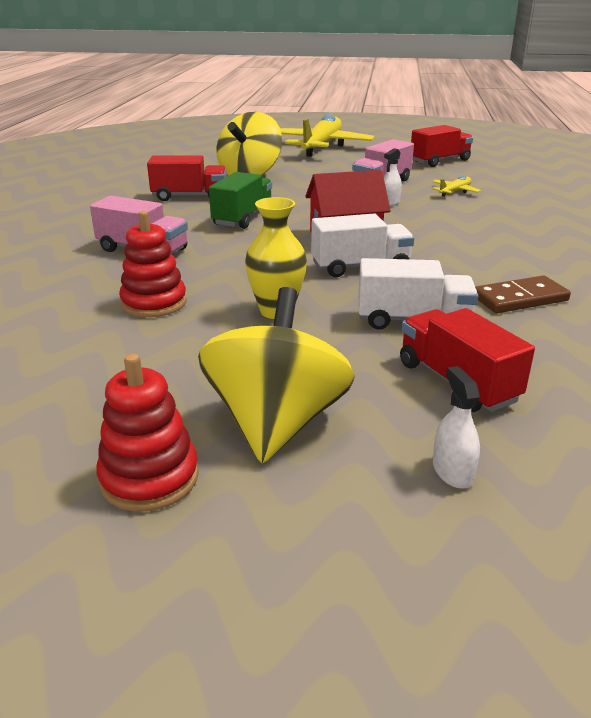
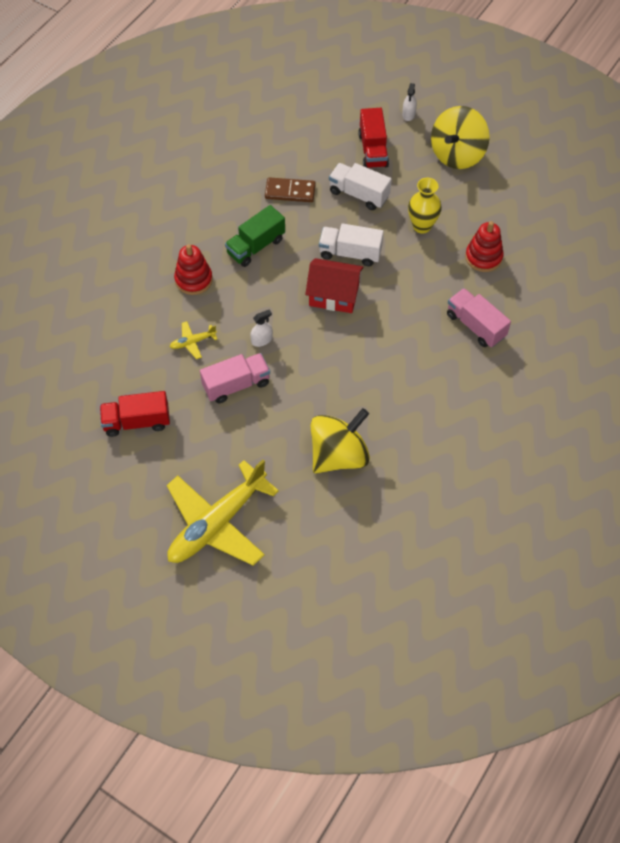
camera: 155 degrees left, 30 degrees up
red stacking toy [96,354,199,512] -> red stacking toy moved to [174,244,213,295]
red truck [147,155,227,201] -> none
green truck [209,172,272,229] -> green truck moved to [225,205,285,267]

